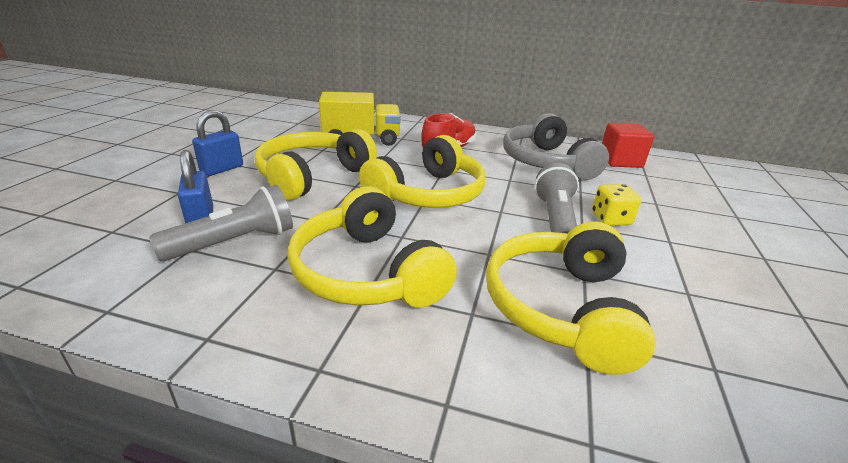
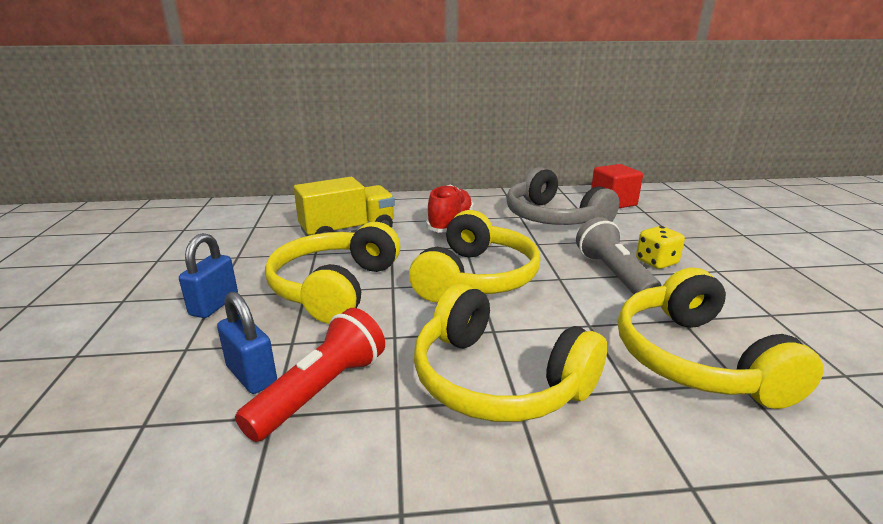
camera: 20 degrees left, 5 degrees down
grey flashlight [149,185,293,261] -> red flashlight [235,308,385,442]

